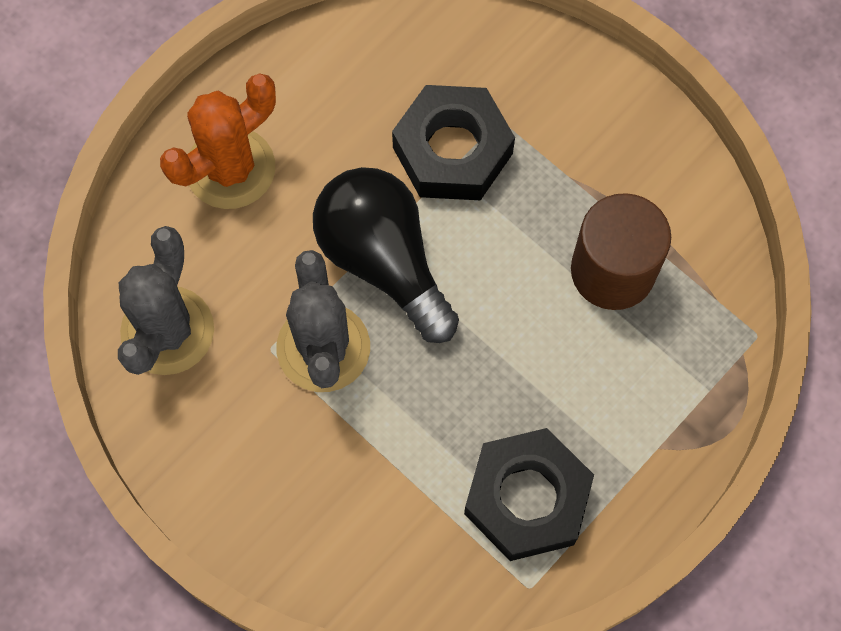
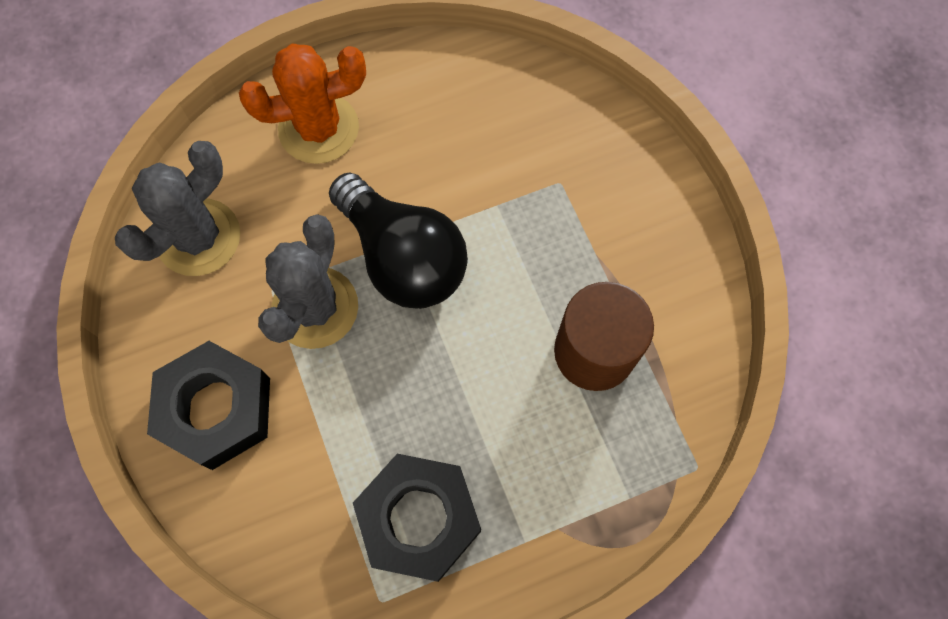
camera: 25 degrees right, 0 degrees up
black light bulb [313,167,459,343] -> black light bulb turned 150 degrees clockwise [329,172,468,309]
black nut [392,85,515,200] -> black nut moved to [147,341,270,470]

